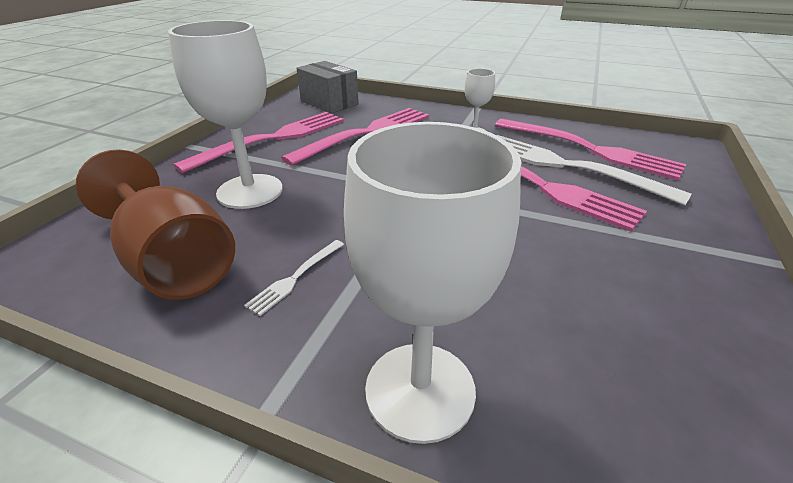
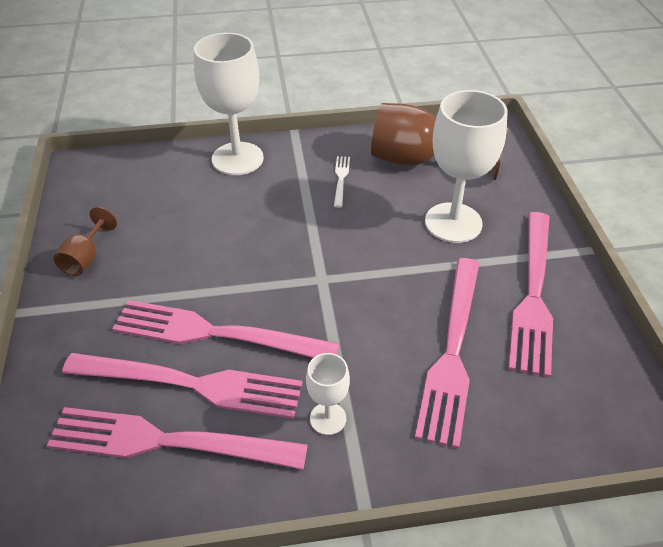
camera: 150 degrees right, 10 degrees up
grey box [296,61,359,114] -> none
white fork [496,135,692,206] -> pink fork [62,353,303,419]
none -> brown goblet [54,207,117,276]

